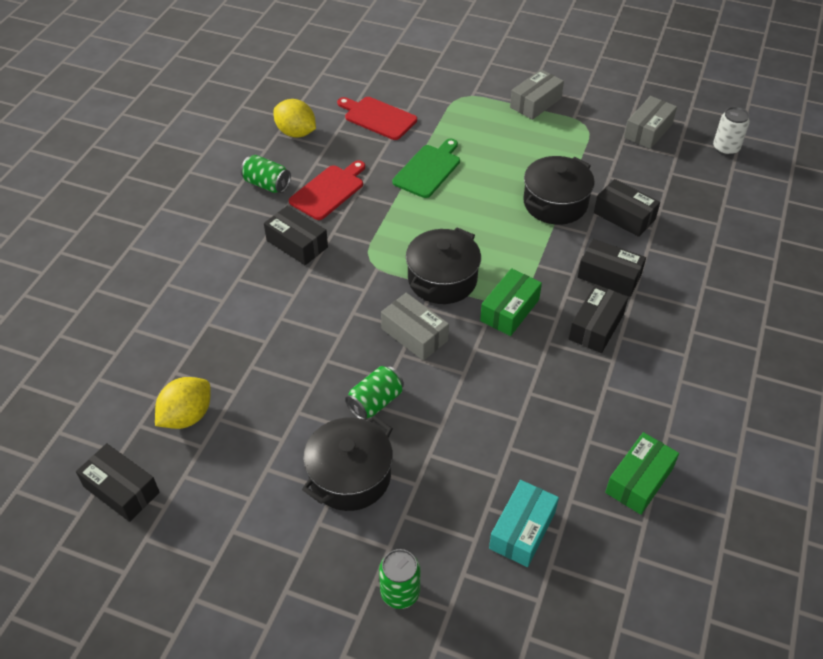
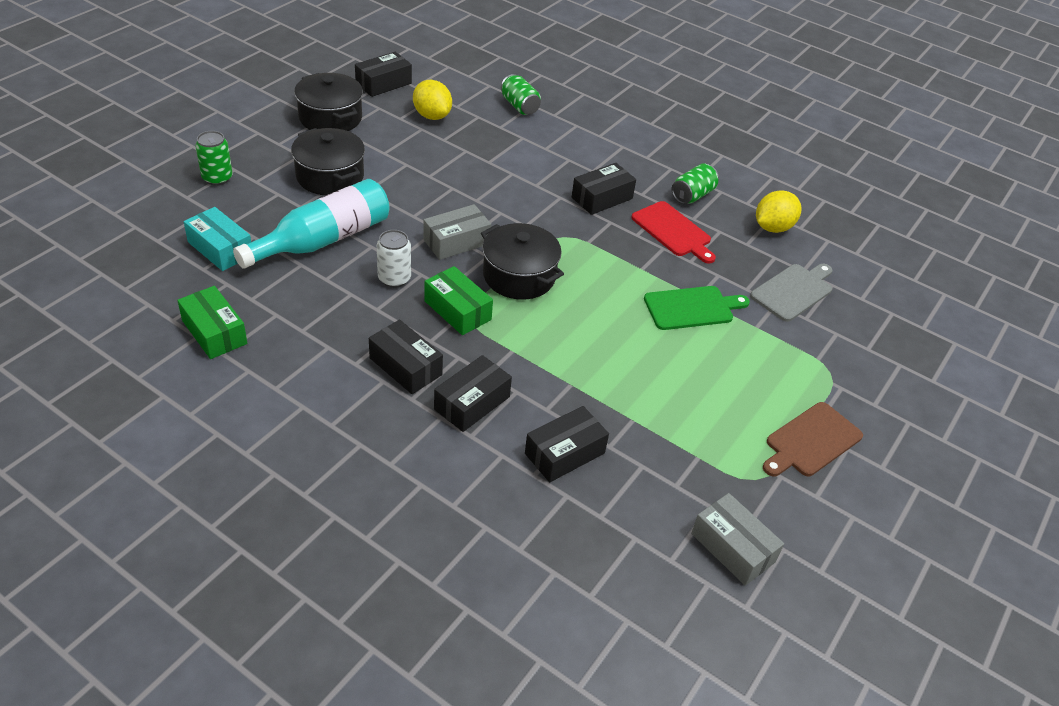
camera: 100 degrees right, 5 degrees down
red cutting board [337,97,417,140] -> grey cutting board [750,264,832,322]
green can [345,366,404,420] -> green can moved to [501,74,541,115]
green cutting board [392,139,460,198] -> green cutting board turned 60 degrees counterclockwise [644,286,750,330]
grey box [510,69,564,120] -> brown cutting board [763,402,863,476]
black pot [523,156,595,225] -> black pot moved to [294,73,363,131]
white can [713,107,750,156] -> white can moved to [377,230,411,288]
none -> turquoise bottle [233,179,390,269]

